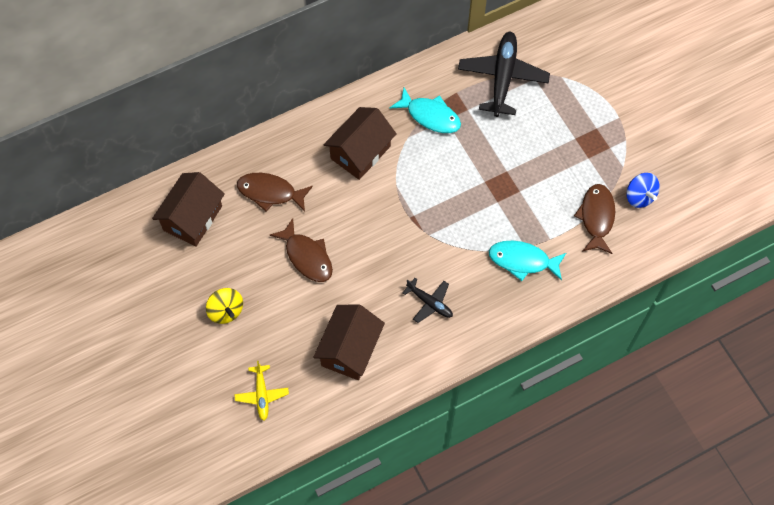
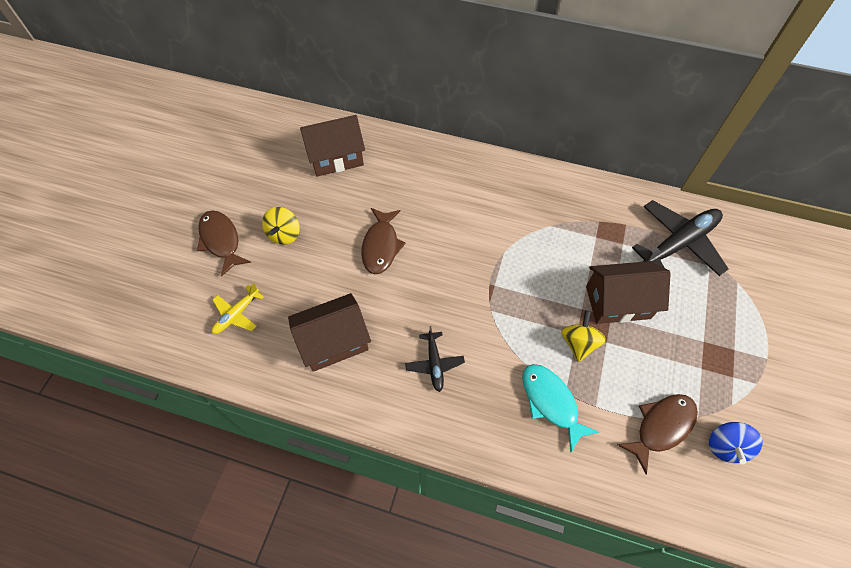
camera: 45 degrees right, 5 degrees down
brown fish [237,173,313,212] -> brown fish moved to [197,210,251,277]
brown house [324,107,397,180] -> brown house moved to [586,261,671,324]
turquoise fish [390,88,461,133] -> none
none -> yellow spinning top [561,310,606,362]

